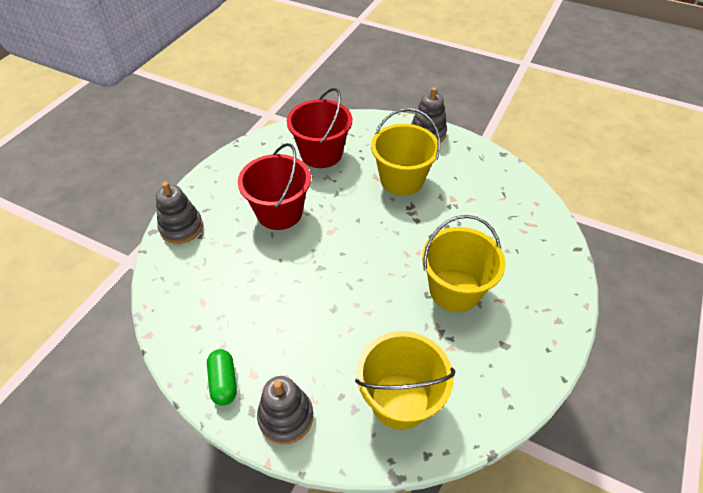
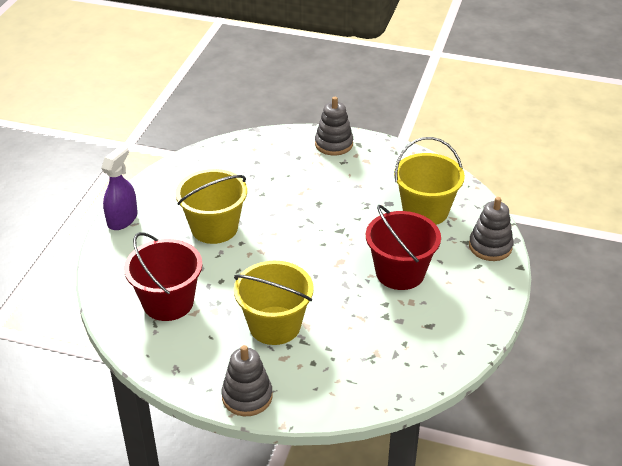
camera: 170 degrees right, 10 degrees down
green capsule [207,349,237,405] -> none
red bucket [287,88,352,168] -> red bucket moved to [124,232,202,321]
yellow bucket [355,331,455,430] -> yellow bucket moved to [394,137,465,225]
none -> purple spray bottle [101,145,138,230]

